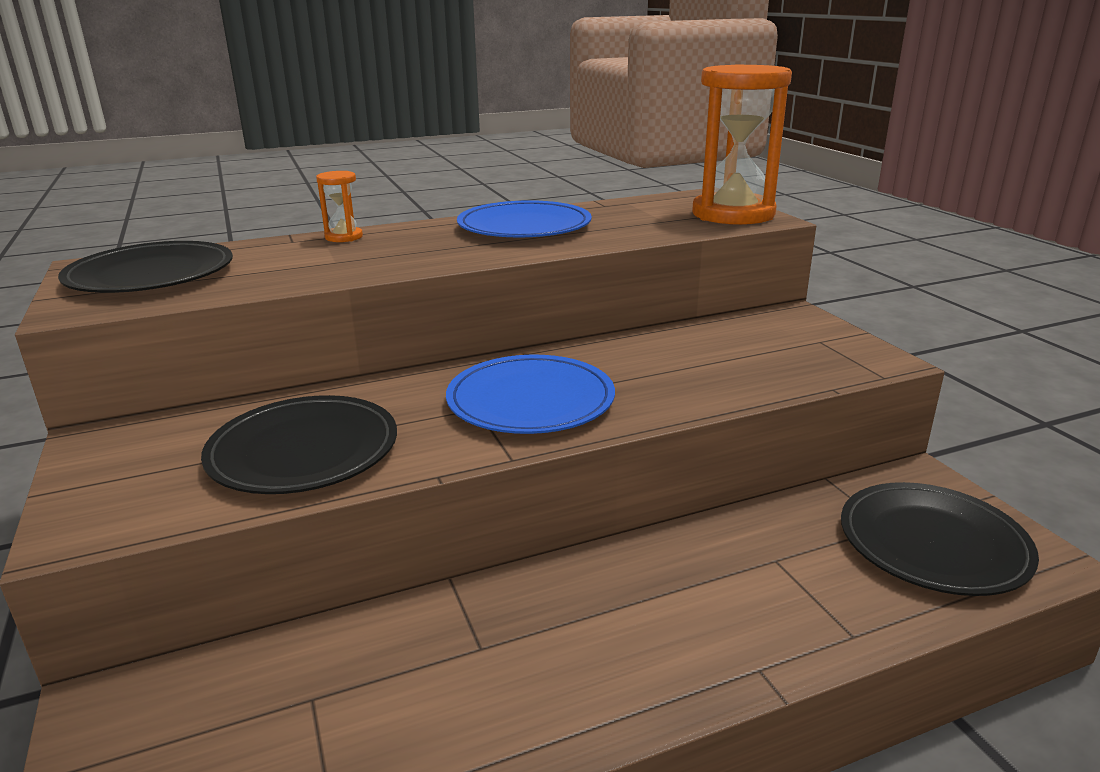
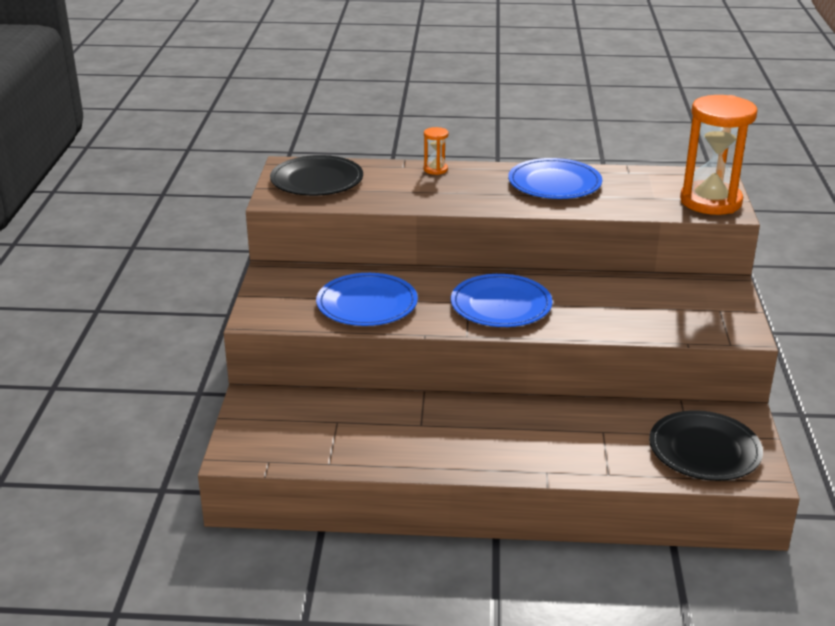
camera: 25 degrees right, 5 degrees up
black plate [201,395,397,494] -> blue plate [316,273,418,326]

